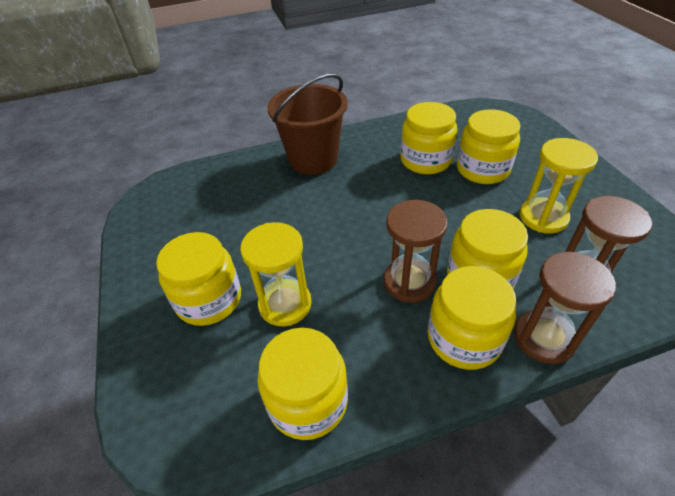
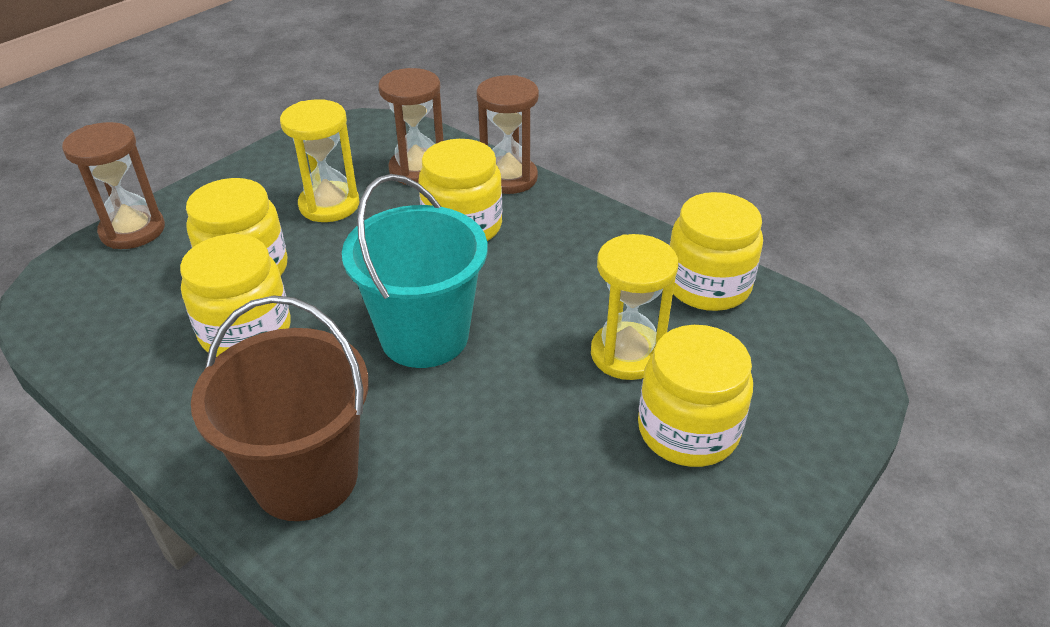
camera: 125 degrees left, 5 degrees down
brown hourglass [384,200,448,303] -> brown hourglass moved to [62,122,165,249]
yellow jar [428,266,516,370] -> none
none -> turquoise bucket [342,174,488,368]

